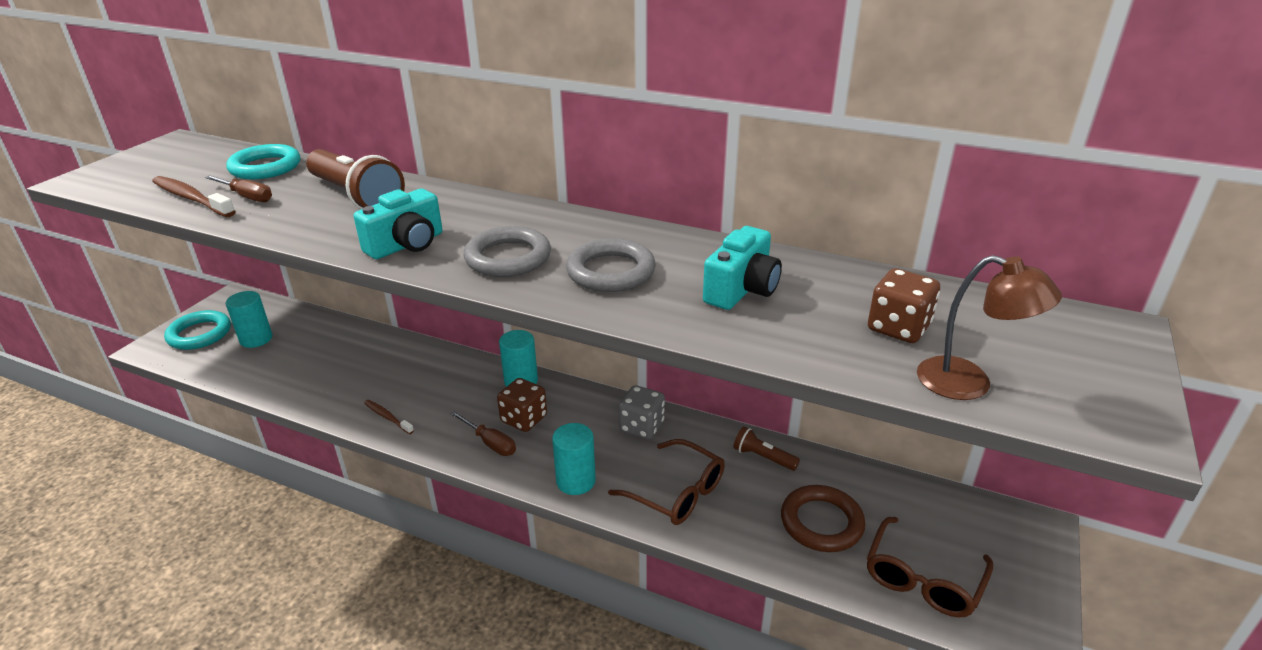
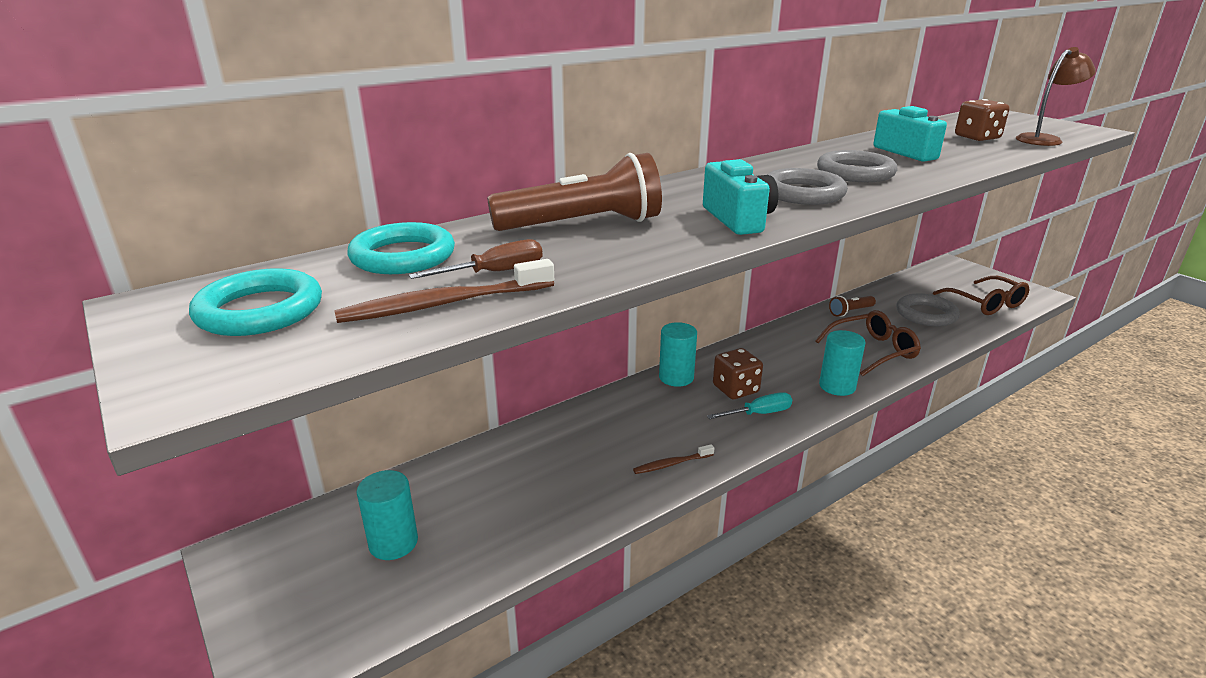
camera: 60 degrees left, 5 degrees down
turquoise ring [164,310,231,350] -> turquoise ring moved to [189,268,322,336]
brown screwdriver [450,411,516,456] -> turquoise screwdriver [707,392,792,419]
grey dice [618,385,665,439] -> none
brown ring [781,485,865,552] -> grey ring [896,294,960,327]

